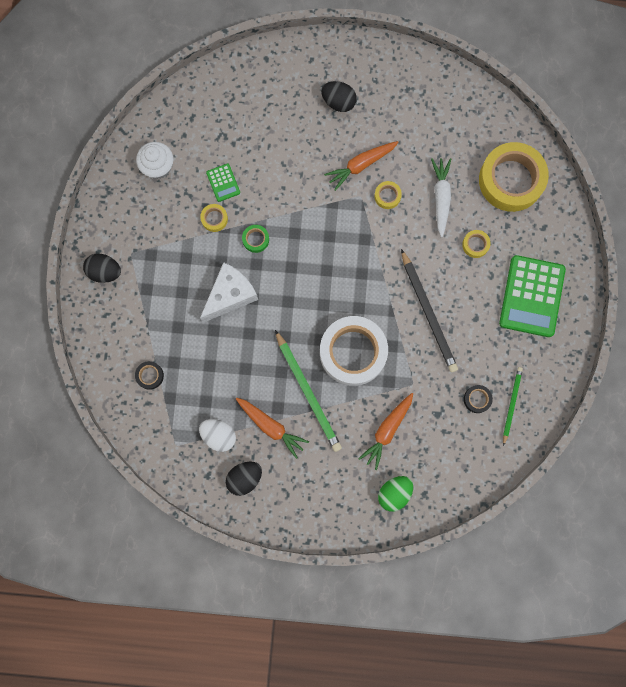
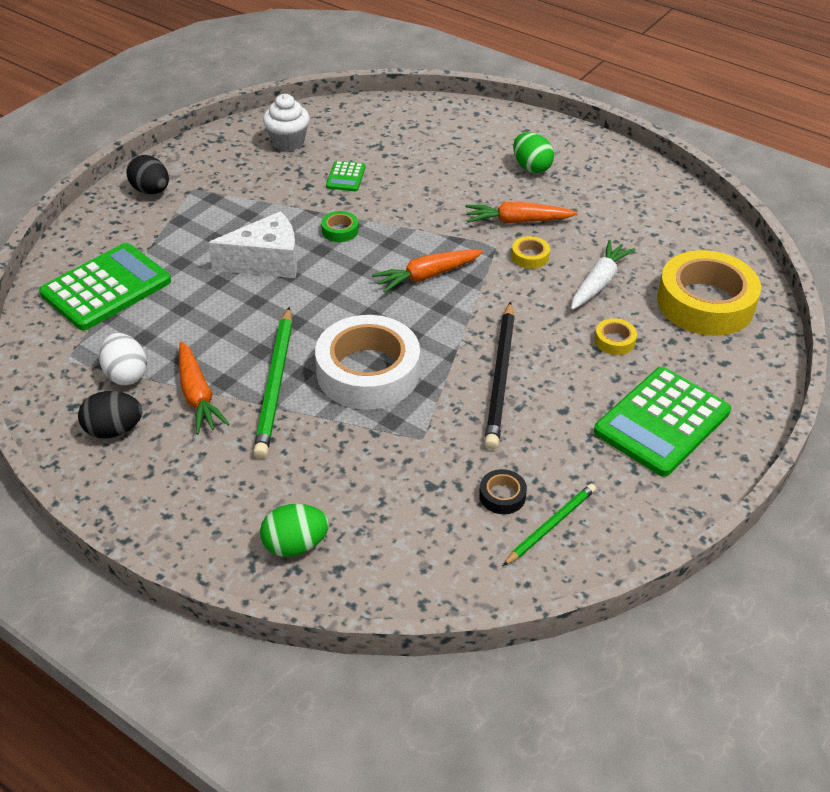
camera: 30 degrees right, 35 degrees down
black tape [135,361,164,390] -> green calculator [39,243,171,330]
yellow tape [200,204,228,232] -> none
black egg [321,81,357,112] -> green egg [513,132,554,173]
orange carrot [358,393,413,470] -> orange carrot moved to [372,250,483,293]

